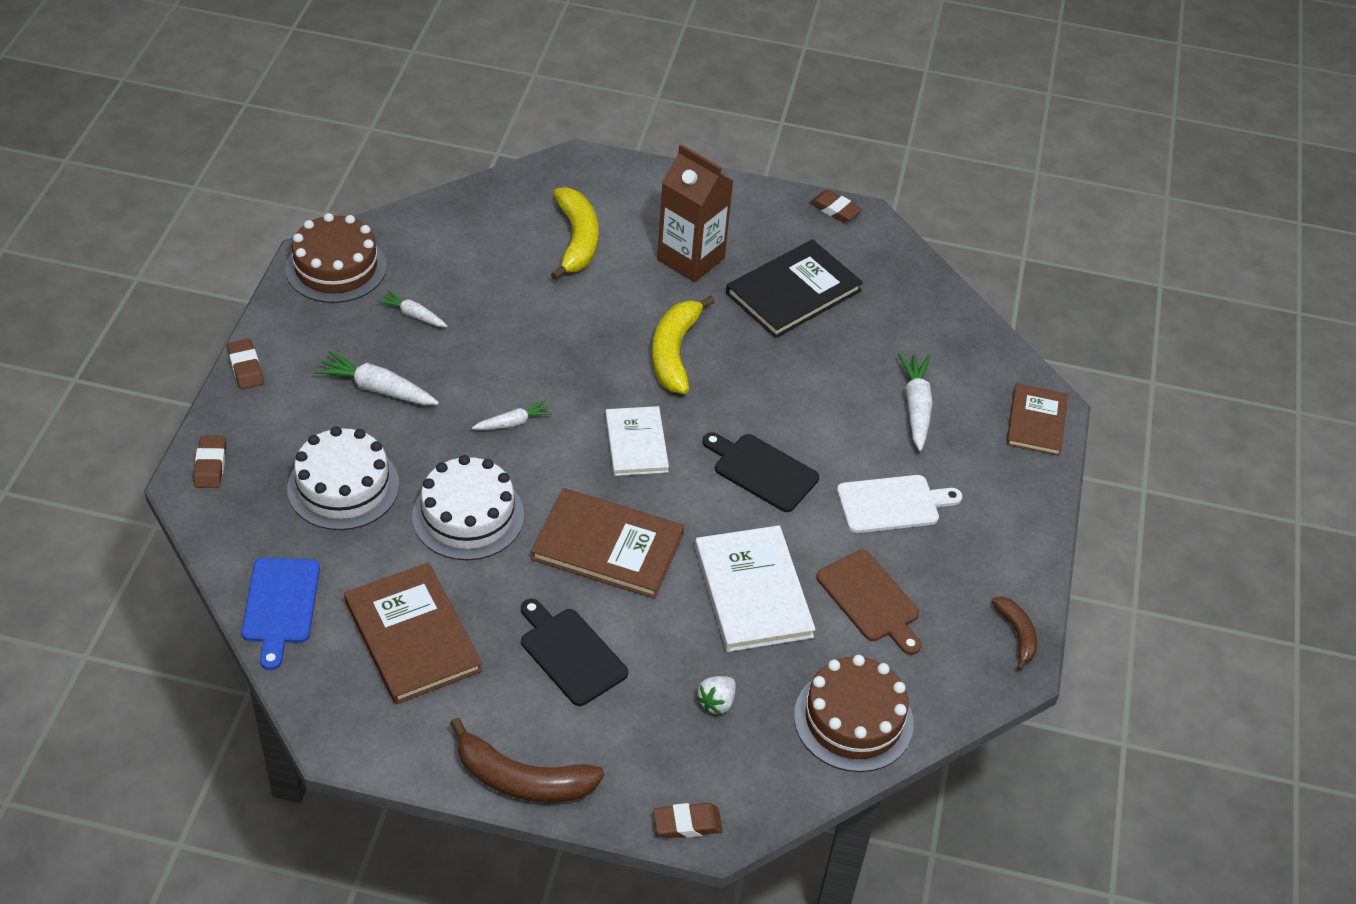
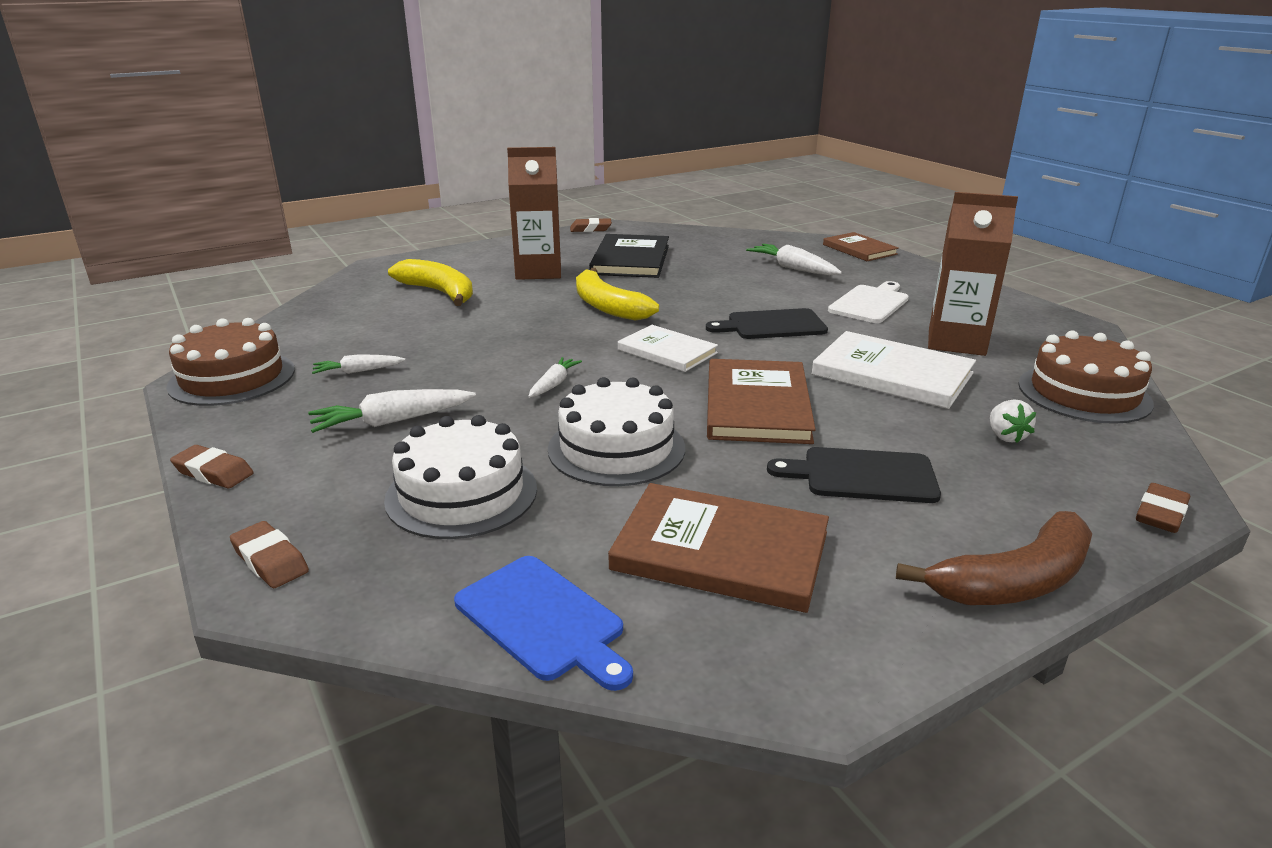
camera: 40 degrees left, 20 degrees down
brown book [531,488,684,599] -> brown book turned 60 degrees counterclockwise [707,359,816,444]
brown cutting board [816,550,921,655] -> brown carton [928,192,1018,356]
brown banana [991,597,1037,671] -> none

